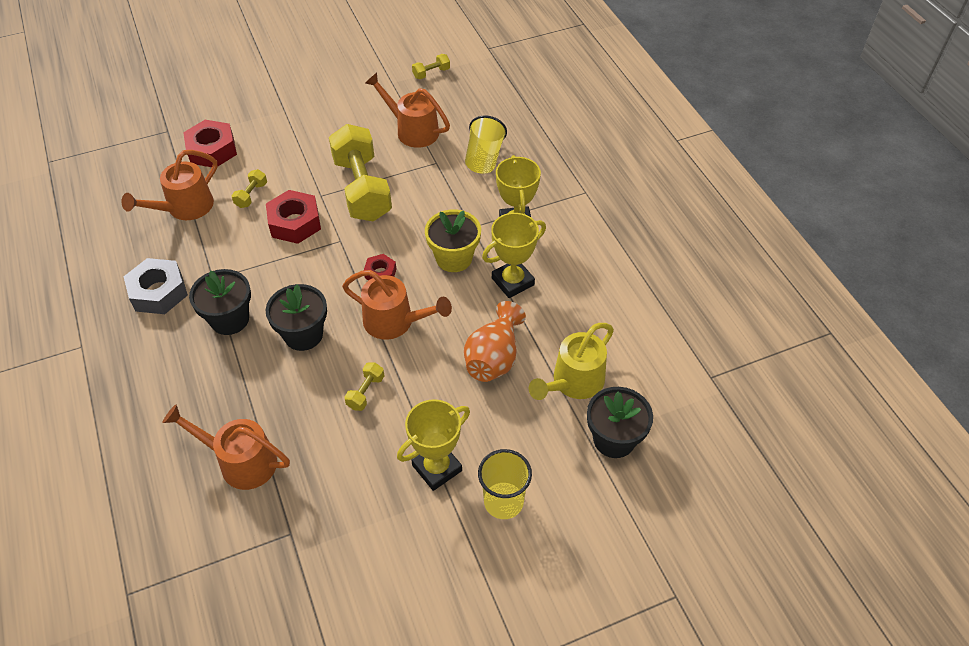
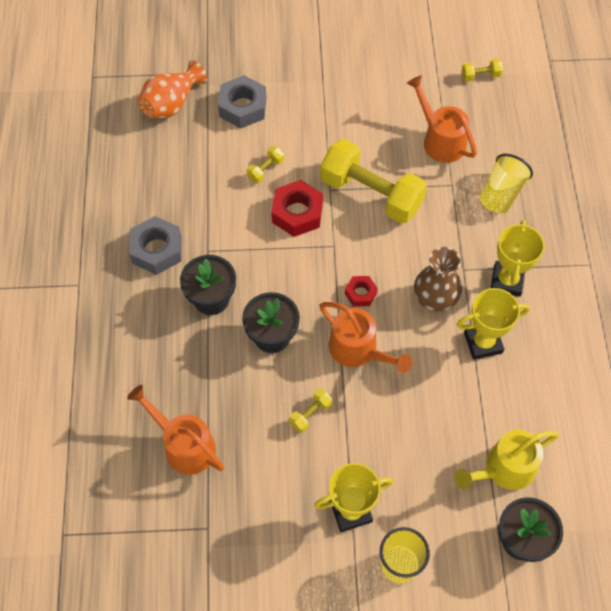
camera: 20 degrees right, 10 degrees up
orange watering can [121,150,217,220] -> none
red nut [183,120,237,167] -> grey nut [218,75,266,129]
yellow dumbbell [329,124,392,221] -> yellow dumbbell turned 60 degrees counterclockwise [320,139,427,224]
yellow flower pot [425,209,481,272] -> brown vase [414,247,462,312]
orange vase [464,301,526,382] -> orange vase moved to [138,60,207,118]

